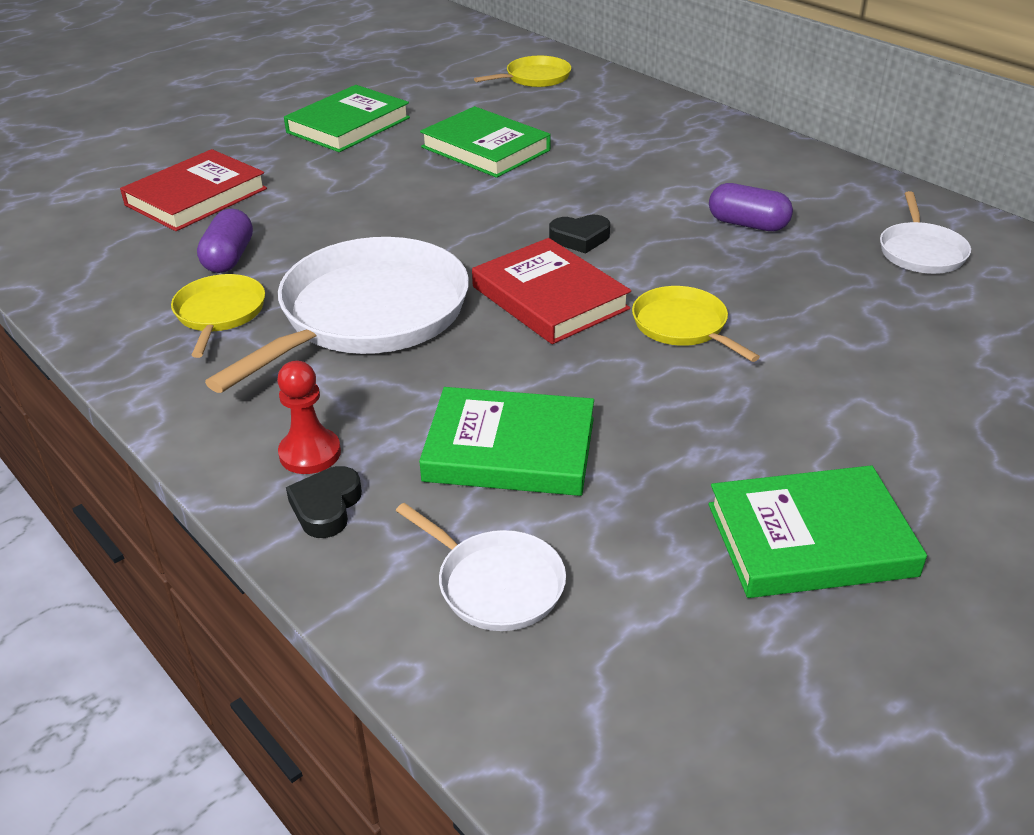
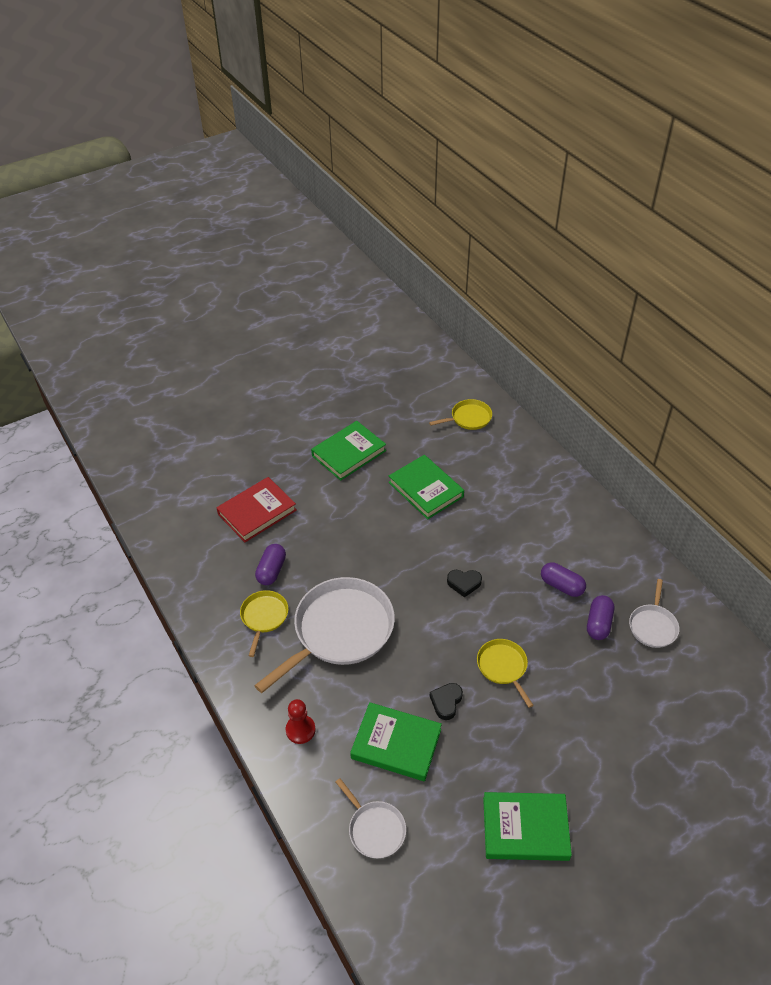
camera: 10 degrees right, 10 degrees up
black heart [286,466,362,538] -> black heart moved to [430,683,463,720]
red book [472,238,631,344] -> none
none -> purple capsule [587,595,614,640]

